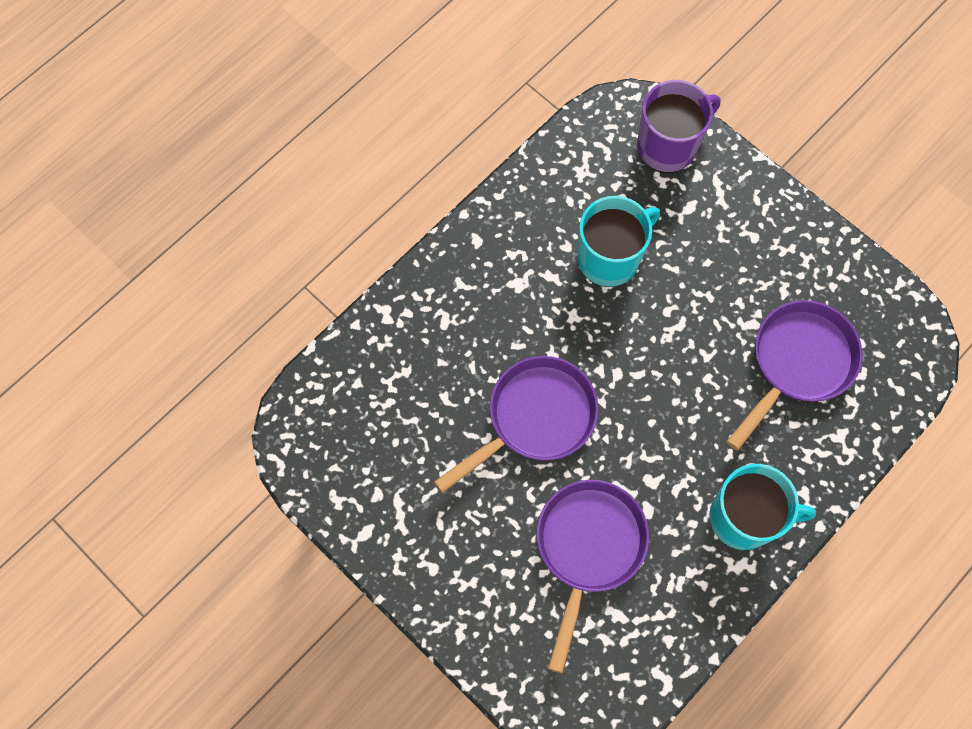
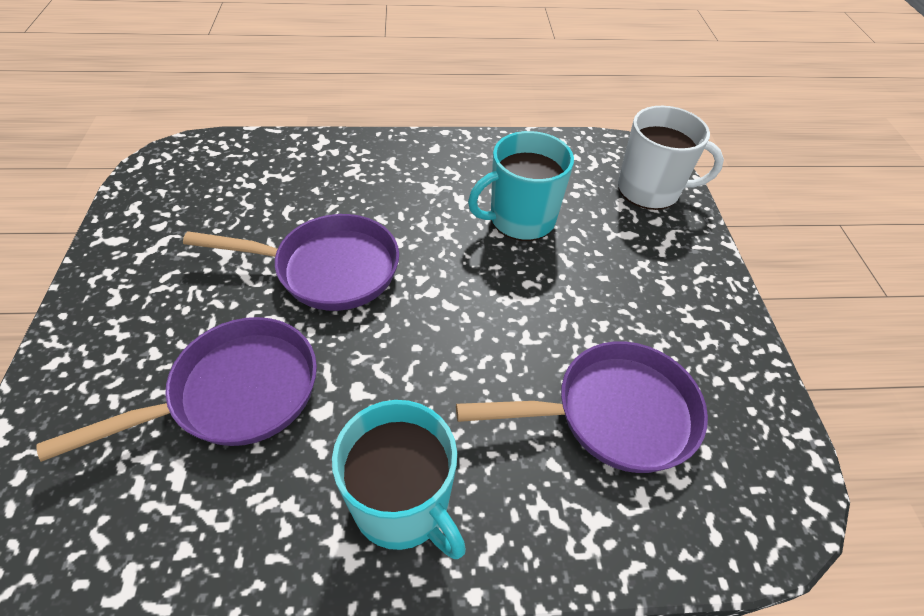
camera: 40 degrees right, 20 degrees down
turquoise mug [578,196,660,287] -> turquoise mug turned 150 degrees clockwise [468,131,574,241]
purple mug [637,80,720,173] -> white mug [618,106,724,210]

